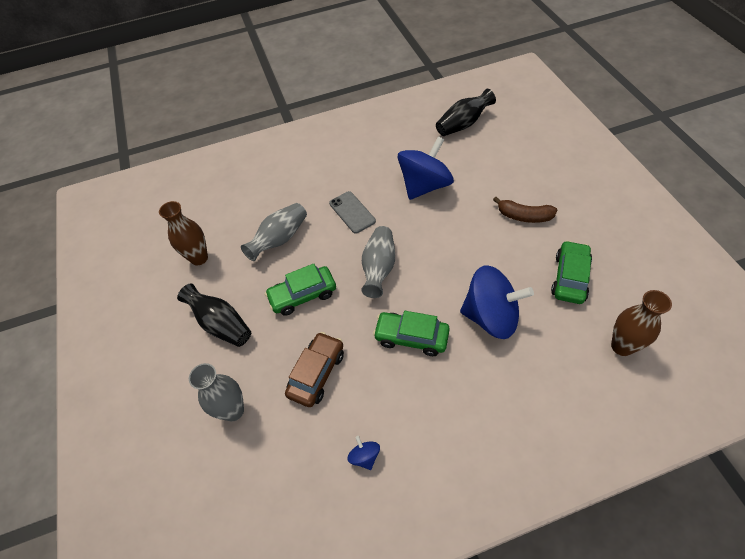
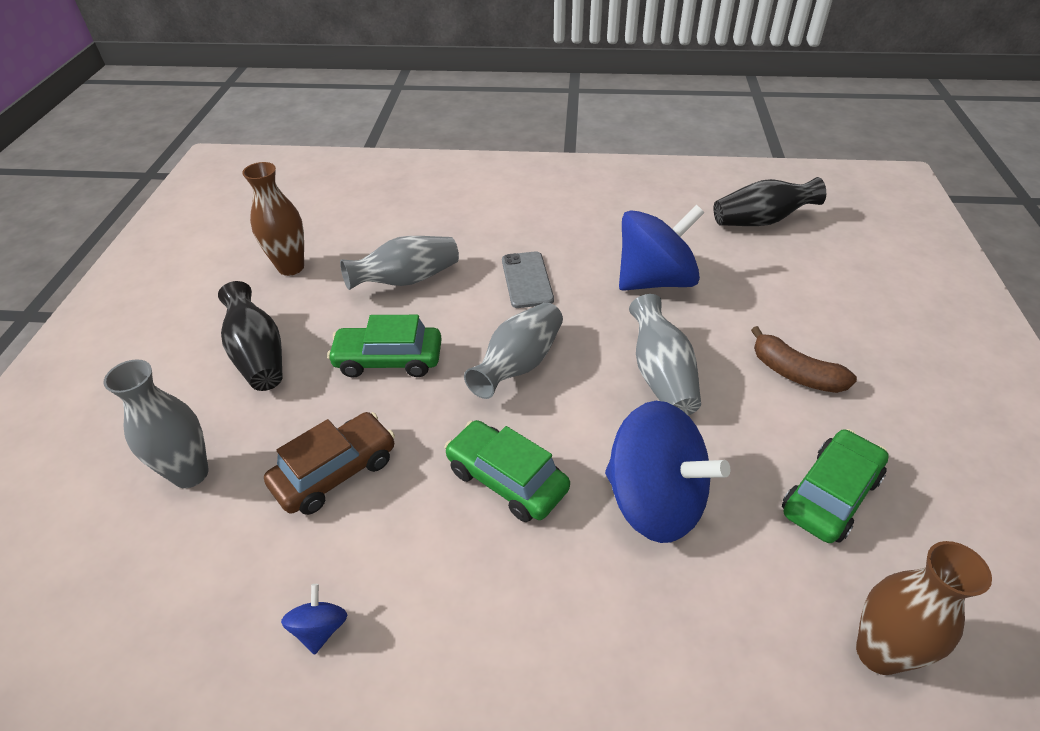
camera: 20 degrees right, 10 degrees down
none -> grey vase [629,294,701,415]

